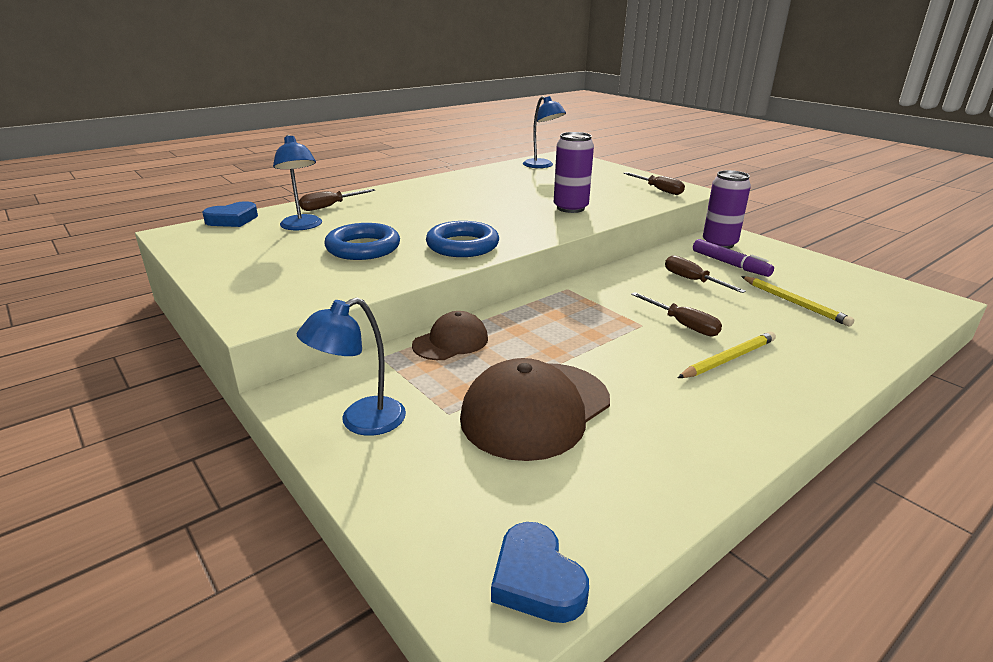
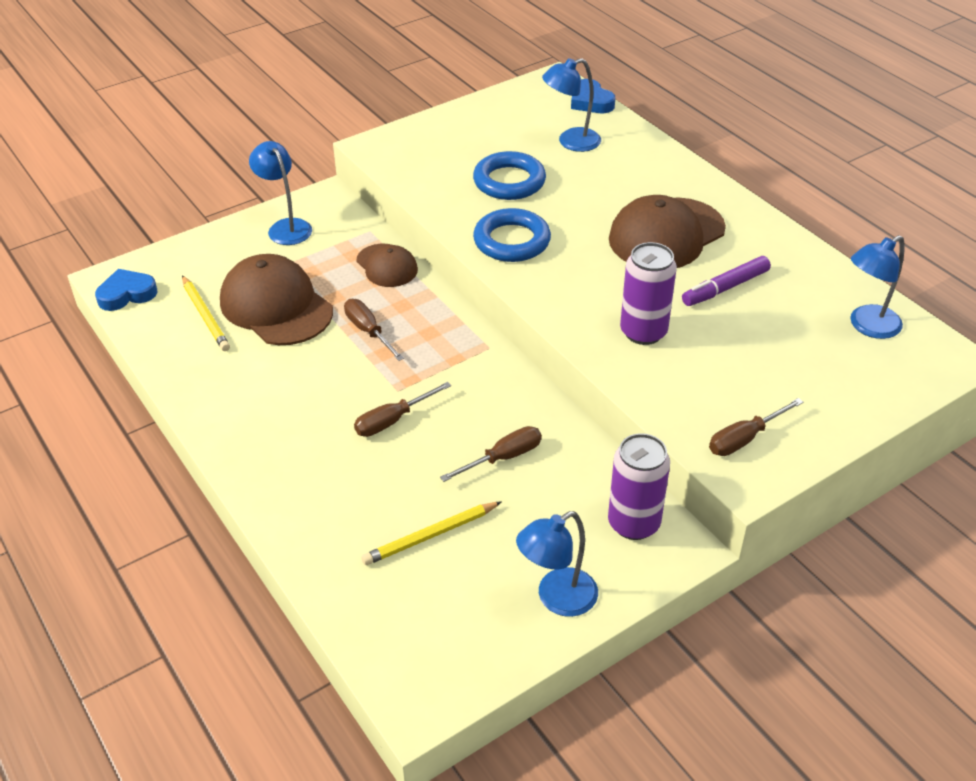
camera: 95 degrees right, 15 degrees up
brown screwdriver [299,189,375,211] -> brown screwdriver moved to [344,299,404,361]
yellow pencil [677,332,776,378] -> yellow pencil moved to [182,275,230,351]
purple marker [693,239,774,277] -> purple marker moved to [682,256,771,306]
none -> blue lamp [516,511,598,617]
none -> brown cap [609,195,726,268]

